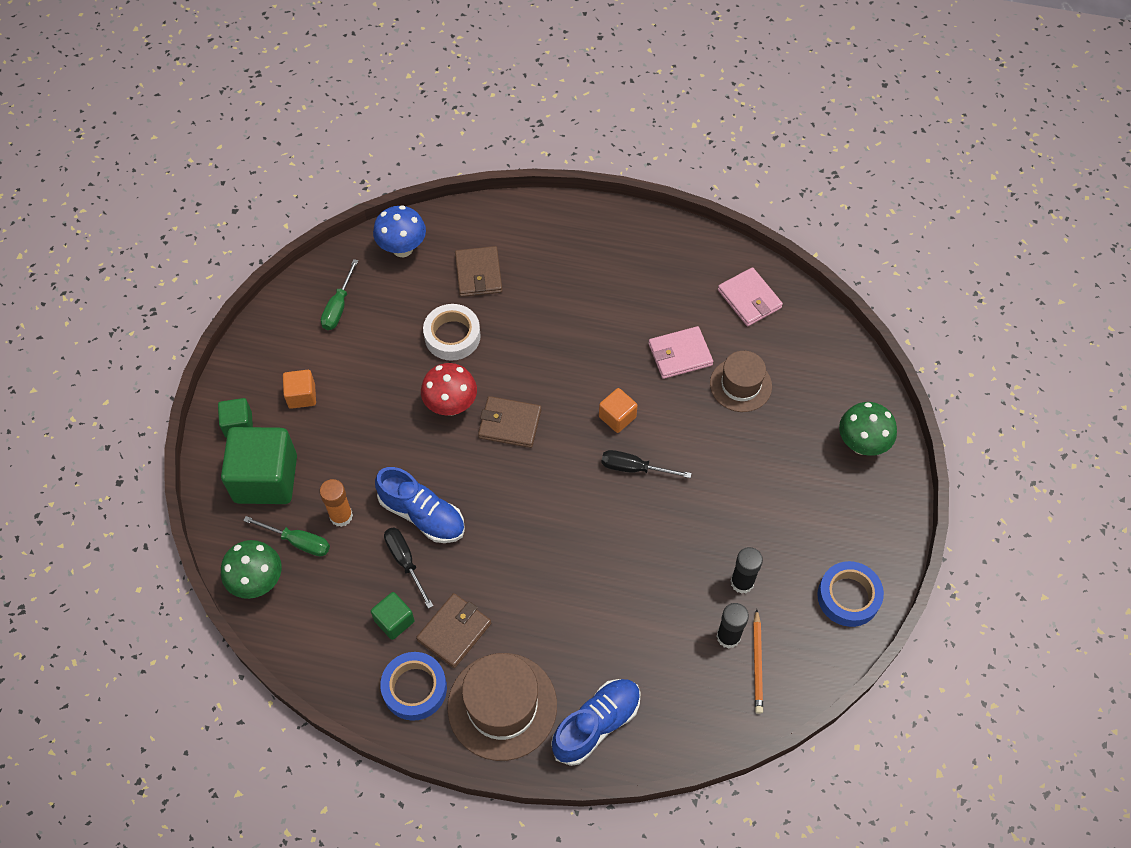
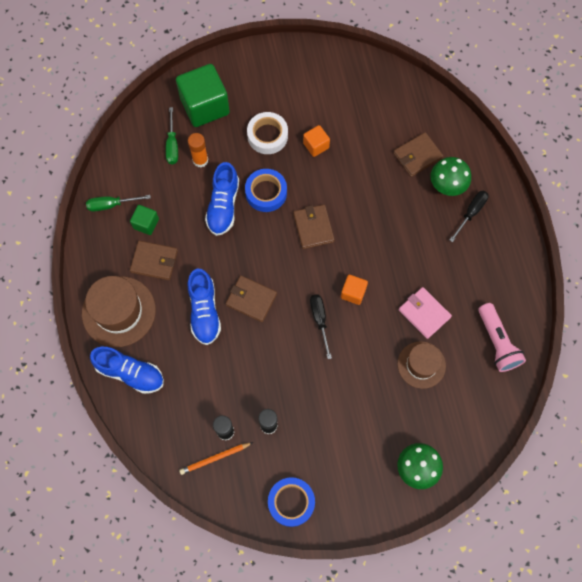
camera: 65 degrees right, 10 degrees up
green cube [218,398,253,438] -> none
green mushroom [221,540,282,599] -> green mushroom moved to [431,157,471,196]
orange cube [283,370,316,409] -> orange cube moved to [303,125,330,157]
green screwdriver [321,259,358,330] -> green screwdriver moved to [86,195,151,212]
blue mushroom [373,205,426,257] -> none
blue tape [380,652,447,721] -> blue tape moved to [245,169,287,212]
black screwdriver [384,527,433,609] -> black screwdriver moved to [450,191,489,242]
red mushroom [421,363,477,416] -> none
white tape [423,304,481,361] -> white tape moved to [247,112,288,154]
pink wallet [718,267,783,326] -> pink flashlight [478,303,526,372]
none -> blue shoe [188,269,221,345]
none -> brown wallet [226,276,277,322]

